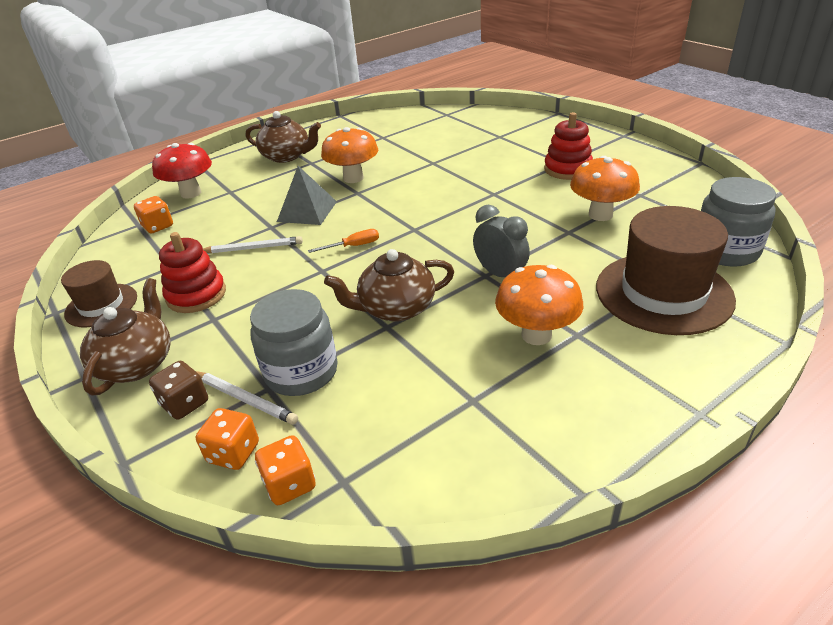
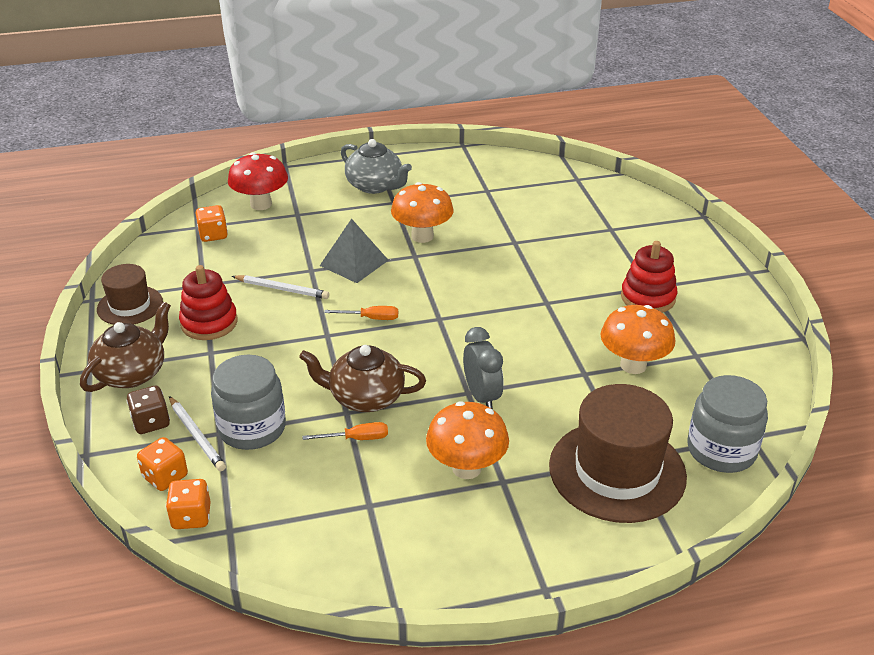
camera: 20 degrees right, 0 degrees up
brown teapot [246,111,321,163] -> grey teapot [341,139,412,194]
none -> orange screwdriver [302,422,388,440]

